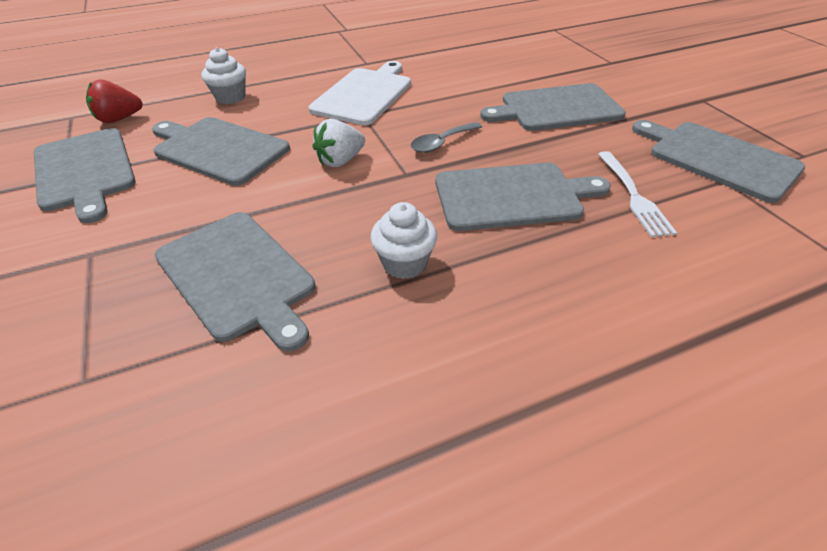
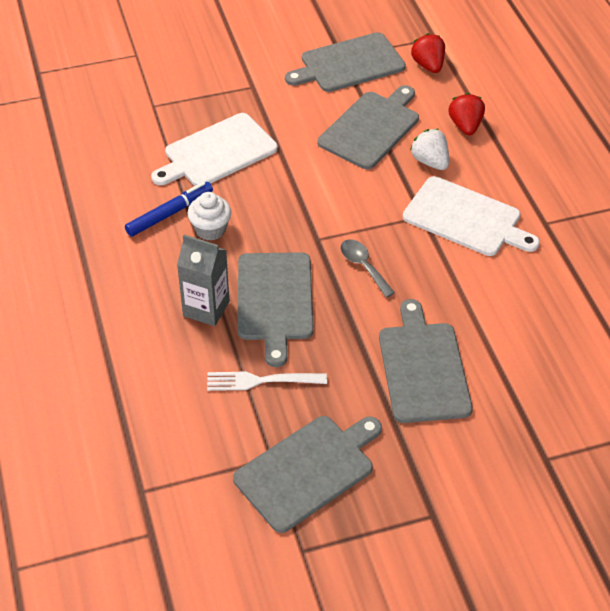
camera: 95 degrees right, 5 degrees up
grey cutting board [155,212,315,352] -> white cutting board [151,113,278,186]
white cupcake [202,47,246,104] -> red strawberry [449,93,485,136]
white strawberry [313,119,365,167] -> white strawberry moved to [410,129,449,170]
none -> blue marker [125,182,213,237]
none -> grey carton [177,235,229,326]

